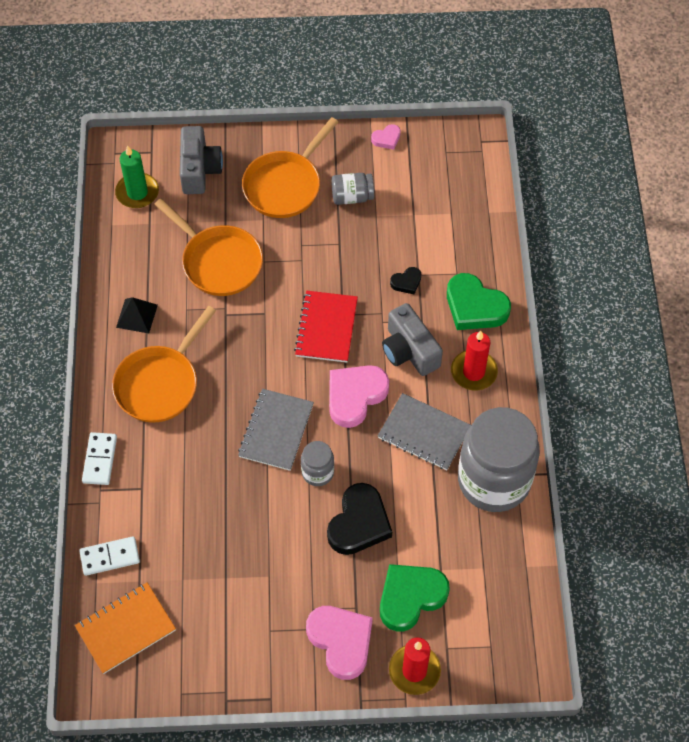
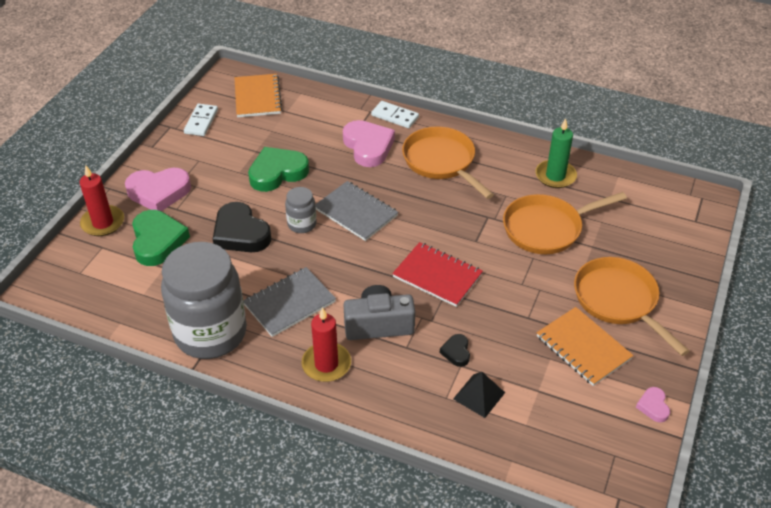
camera: 115 degrees right, 15 degrees down
white domino [79,536,140,576] -> white domino moved to [184,104,218,136]
green candle [115,145,159,208] -> green candle moved to [535,118,577,188]
black pyramid [116,297,158,333] -> black pyramid moved to [453,372,505,418]
grey camera [180,126,223,194] -> none
pink heart [329,365,389,428] -> pink heart moved to [343,120,395,167]
grey jar [331,173,374,205] -> orange notebook [537,307,634,386]
green heart [447,273,511,330] -> green heart moved to [248,147,309,192]

